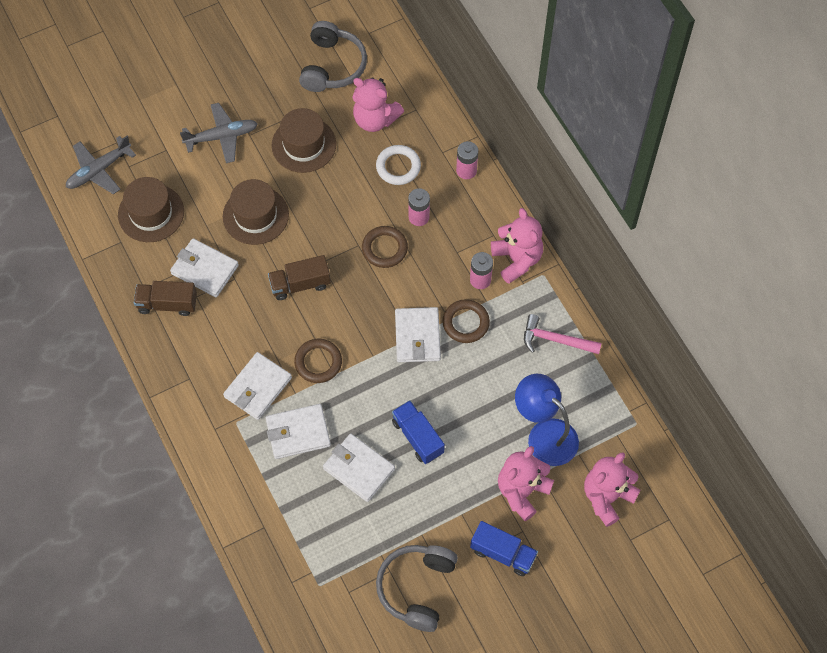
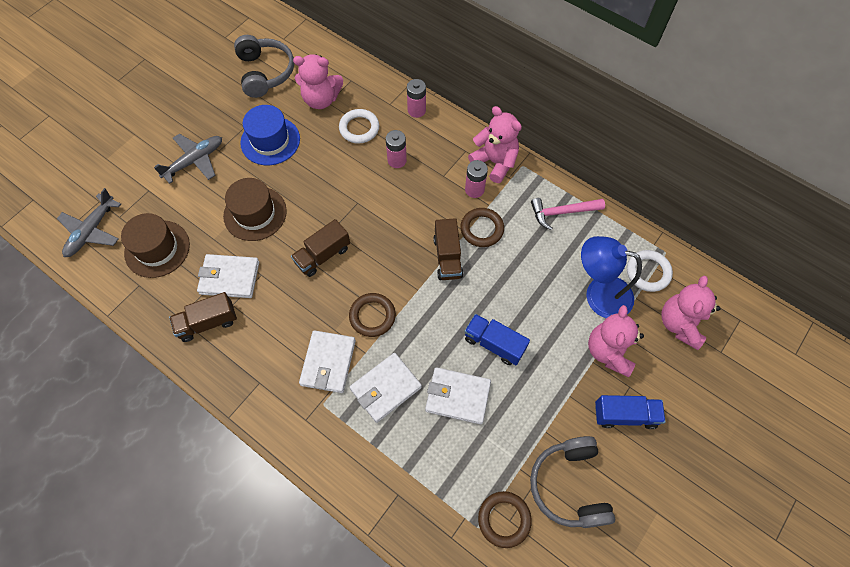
camera: 25 degrees left, 0 degrees up
brown hat [271,108,336,173] -> blue hat [240,105,300,165]
brown ring [362,226,408,268] -> brown ring moved to [478,491,532,548]
white wallet [395,307,441,362] -> brown truck [433,218,463,280]
none -> white ring [627,250,673,292]

